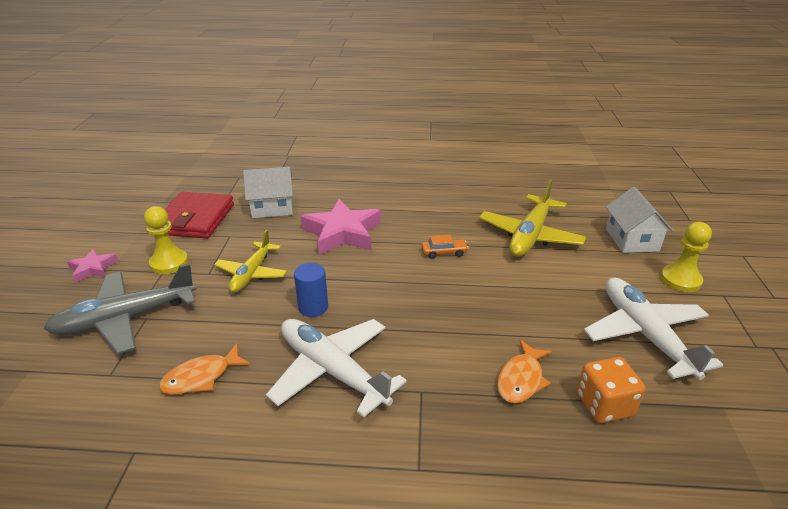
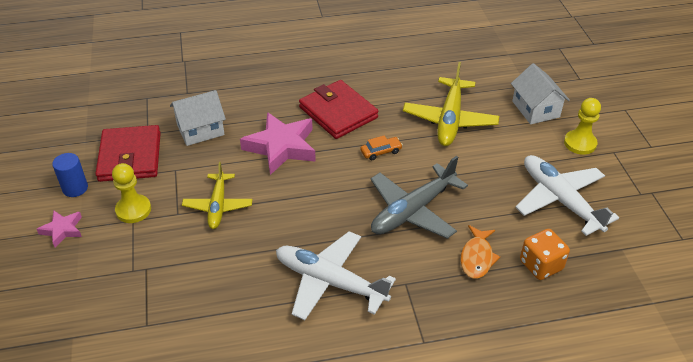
camera: 15 degrees left, 10 degrees up
grey plane [43,263,197,354] -> grey plane moved to [371,156,468,239]
orange fish [159,344,251,395] -> none
blue cylinder [294,263,328,317] -> blue cylinder moved to [52,153,88,197]
none -> red wallet [299,80,378,139]

